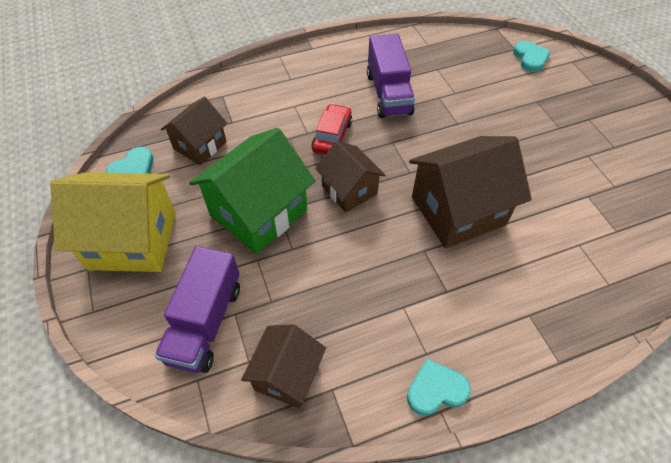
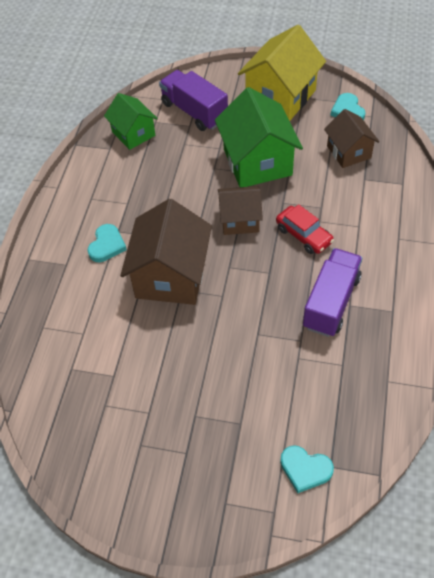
camera: 125 degrees right, 0 degrees up
brown house [241,324,326,409] -> green house [104,93,158,150]
purple truck [367,34,415,118] -> purple truck turned 90 degrees clockwise [303,248,363,337]
turquoise heart [407,359,471,416] -> turquoise heart moved to [87,224,127,262]

